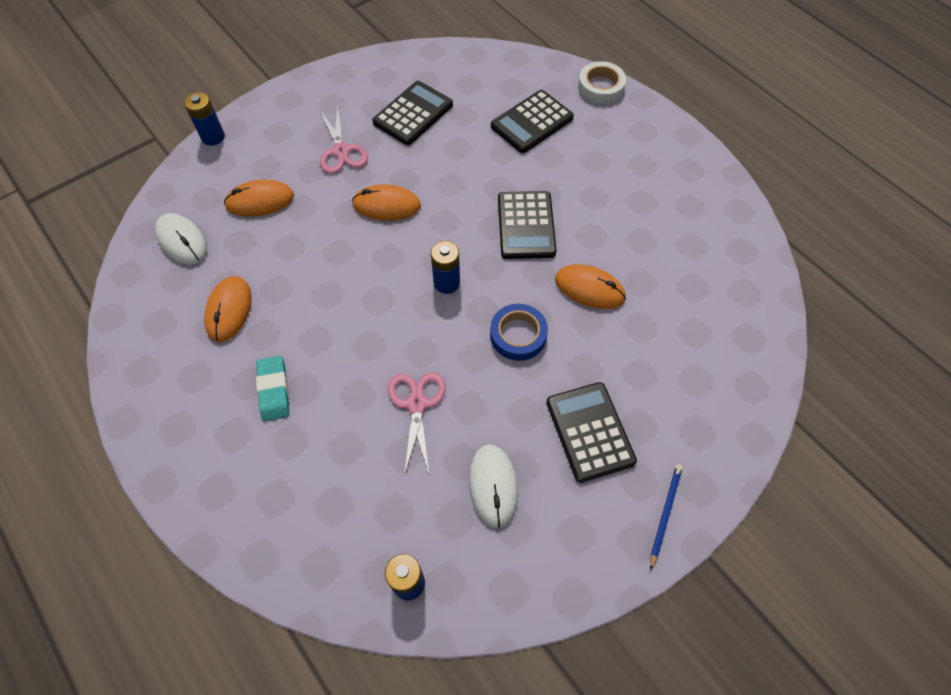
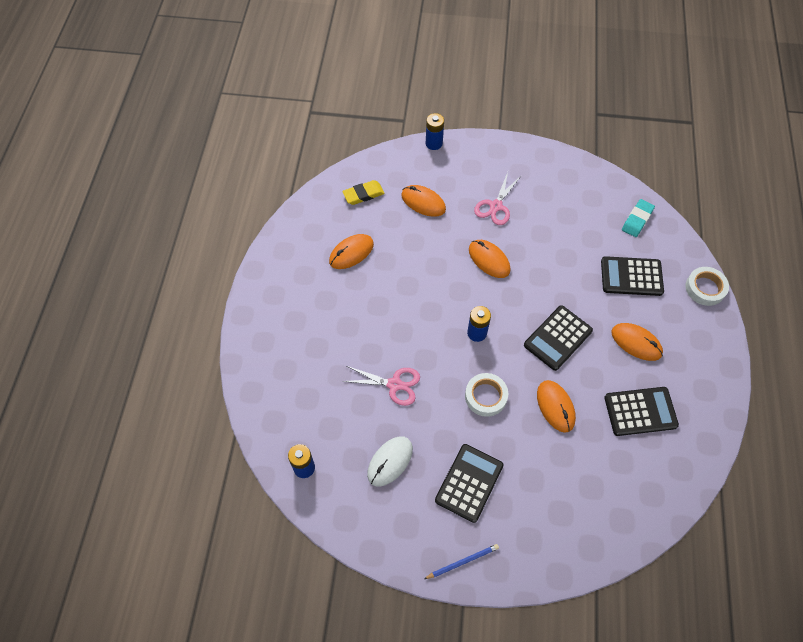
camera: 45 degrees right, 0 degrees up
white mouse [155,213,207,265] -> yellow eraser [342,180,385,205]
turquoise eraser [256,356,289,421] -> turquoise eraser moved to [622,199,655,237]
black calculator [372,81,453,145] -> black calculator moved to [604,387,679,436]
pink scissors [388,372,446,476] -> pink scissors turned 60 degrees clockwise [342,366,420,406]
blue tape [490,304,548,361] -> white tape [465,373,508,417]
none -> orange mouse [611,323,663,361]

